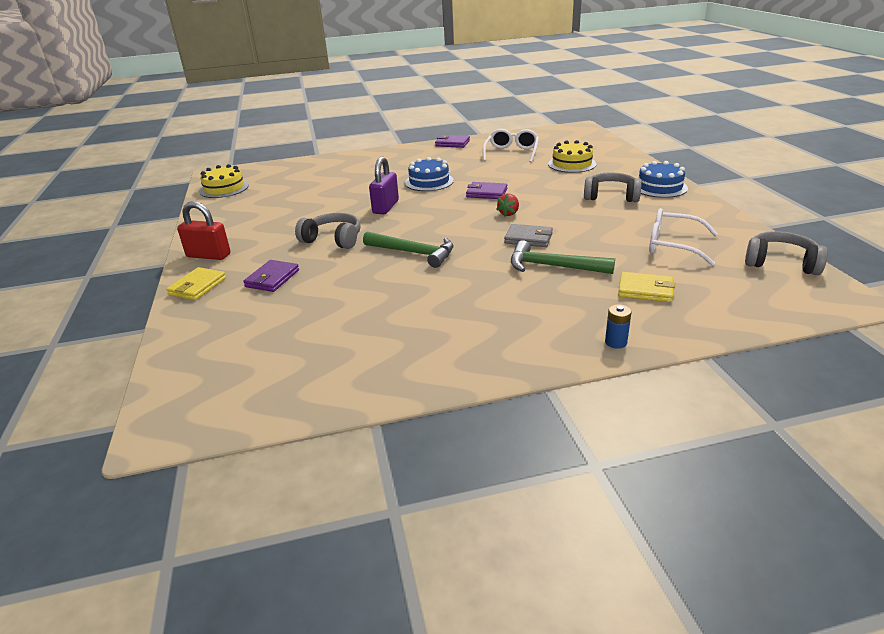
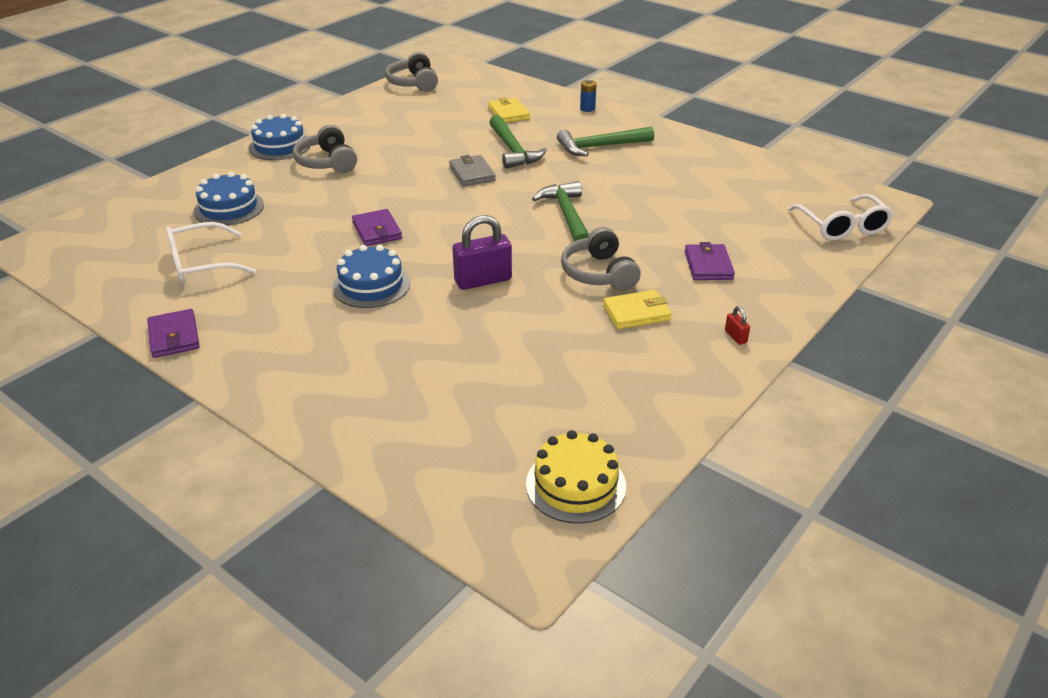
camera: 130 degrees left, 5 degrees up
yellow wallet [166,267,226,300] -> yellow wallet moved to [603,290,672,329]
red padlock [177,201,231,260] -> red padlock [725,306,750,345], size x0.45
purple wallet [243,260,299,292] -> purple wallet turned 75 degrees counterclockwise [685,242,735,280]
red strawberry [496,193,519,217] -> none
yellow cake [548,140,596,173] -> blue cake [193,172,264,226]
white glasses [649,208,718,266] -> white glasses moved to [788,194,894,241]
none -> green hammer [557,126,654,156]

